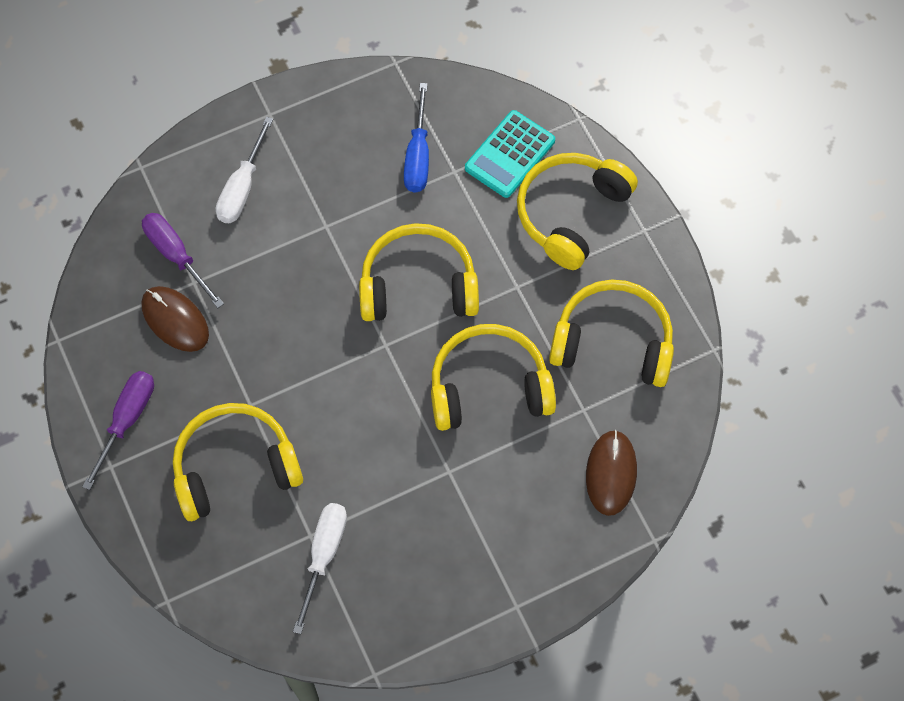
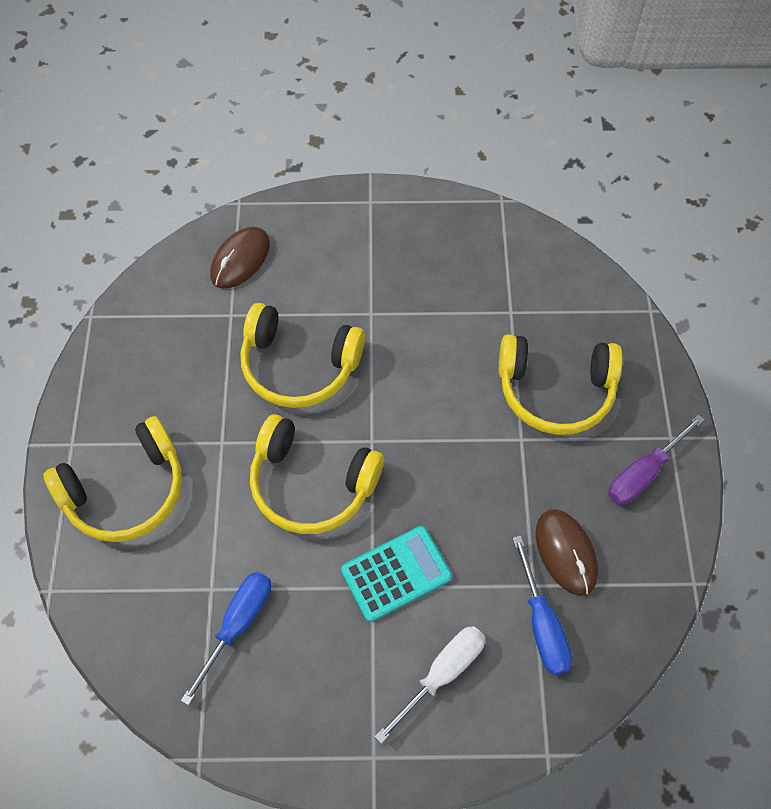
camera: 155 degrees left, 5 degrees down
purple screwdriver [142,213,224,308] -> blue screwdriver [513,535,572,675]
white screwdriver [293,503,347,634] -> none
turquoise calculator [465,110,555,198] -> turquoise calculator moved to [341,526,452,622]
yellow headphones [549,279,674,387] -> none

